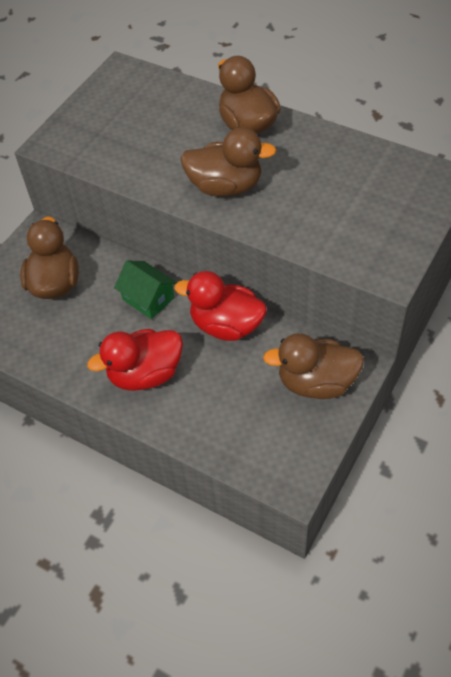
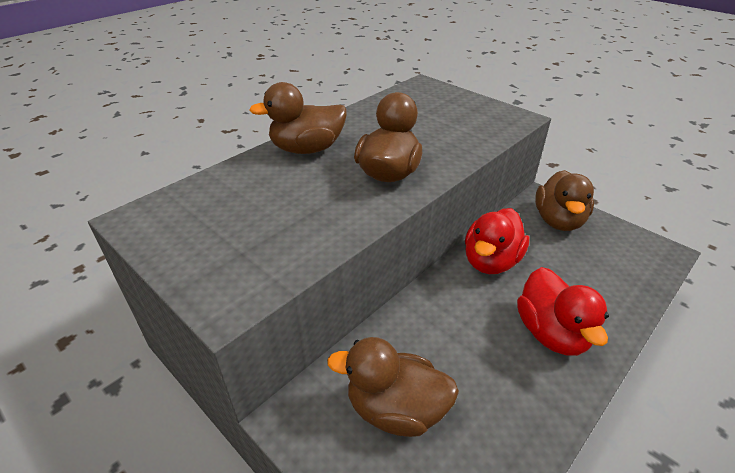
camera: 80 degrees left, 15 degrees down
green house [114,260,177,319] -> none

